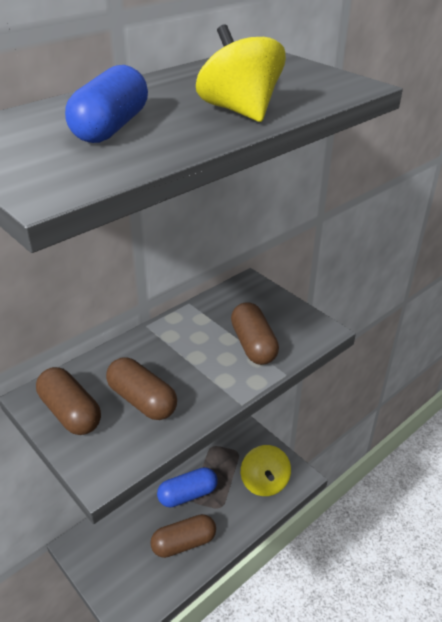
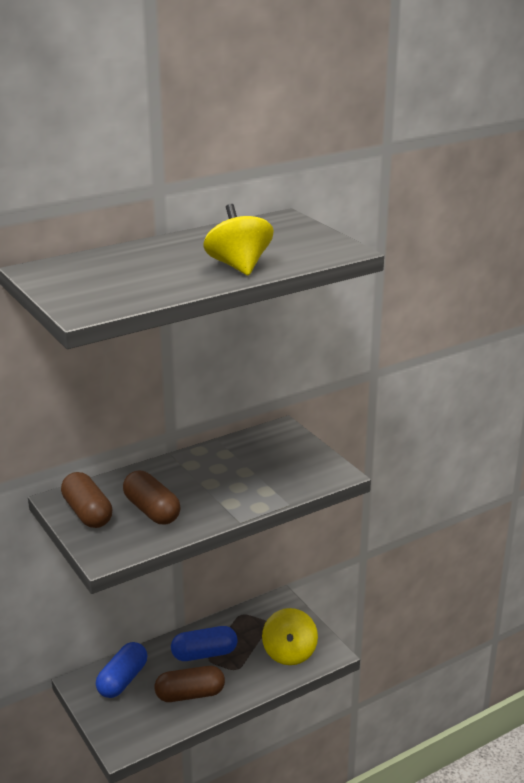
camera: 10 degrees right, 10 degrees down
blue capsule [65,65,148,143] -> blue capsule moved to [96,642,147,698]
brown capsule [231,302,279,365] -> none

